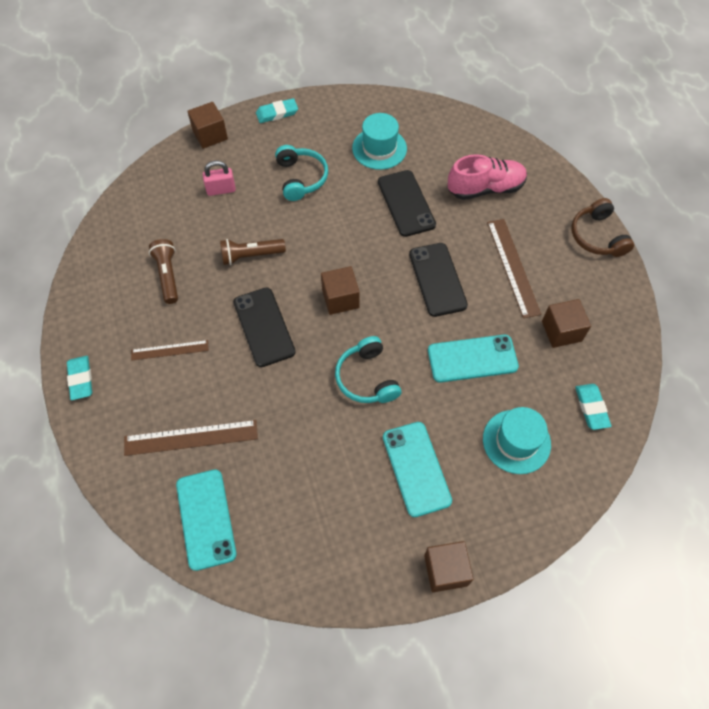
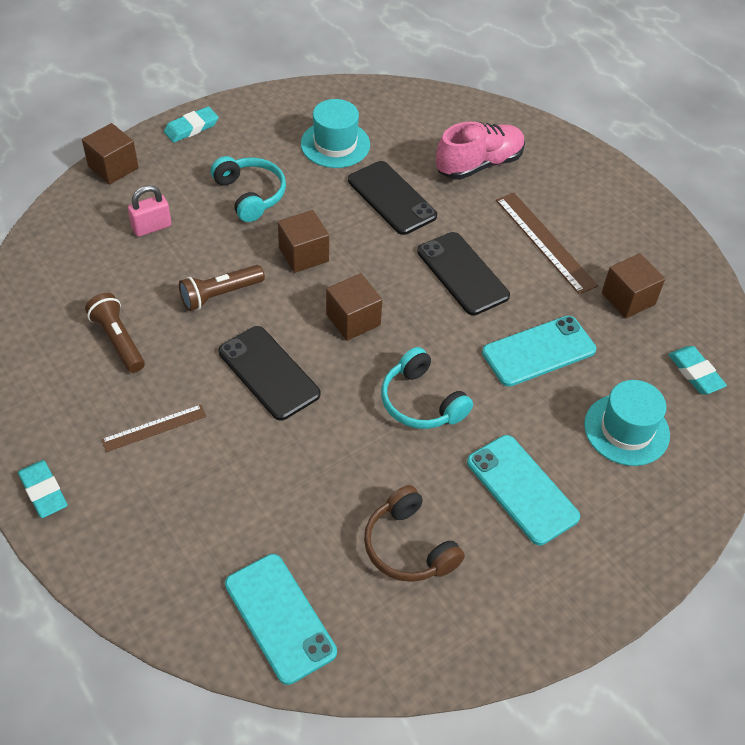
camera: 20 degrees left, 10 degrees down
brown ruler [124,420,258,456] -> none
brown cube [424,541,474,592] -> brown cube moved to [278,210,329,273]
brown headphones [571,198,634,257] -> brown headphones moved to [364,485,465,582]

